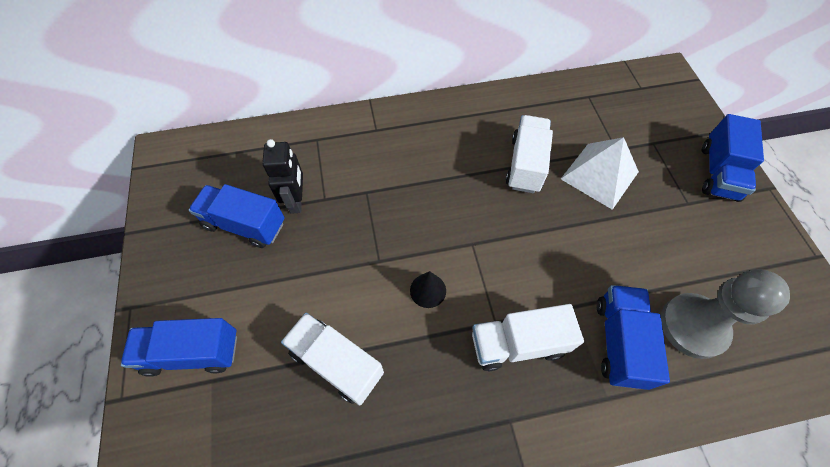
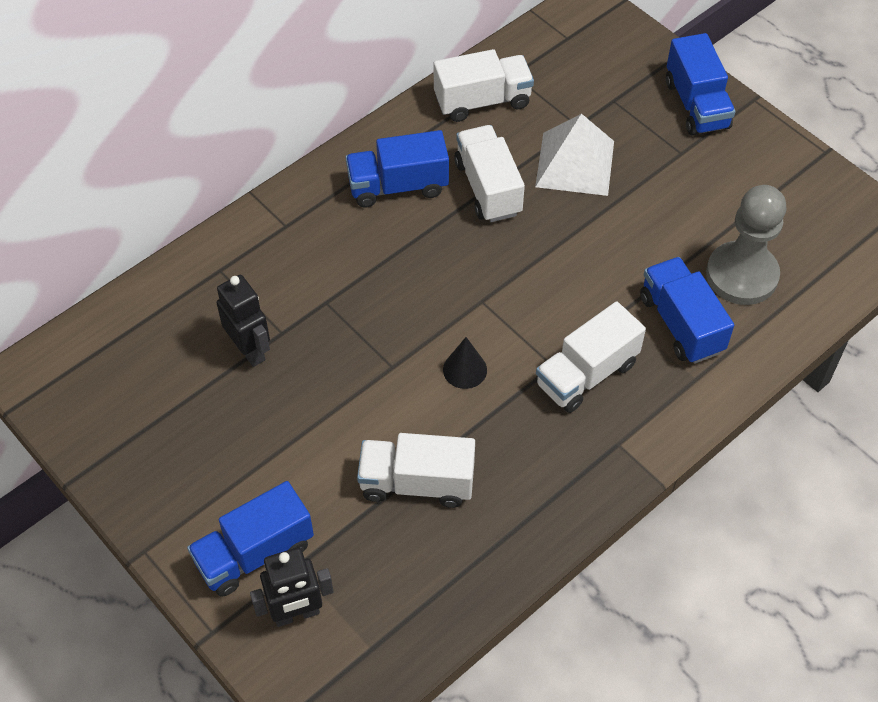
camera: 30 degrees left, 5 degrees down
blue truck [189,184,285,248] -> blue truck moved to [345,130,449,207]
none -> black robot [250,548,334,627]
none -> white truck [434,49,534,122]

